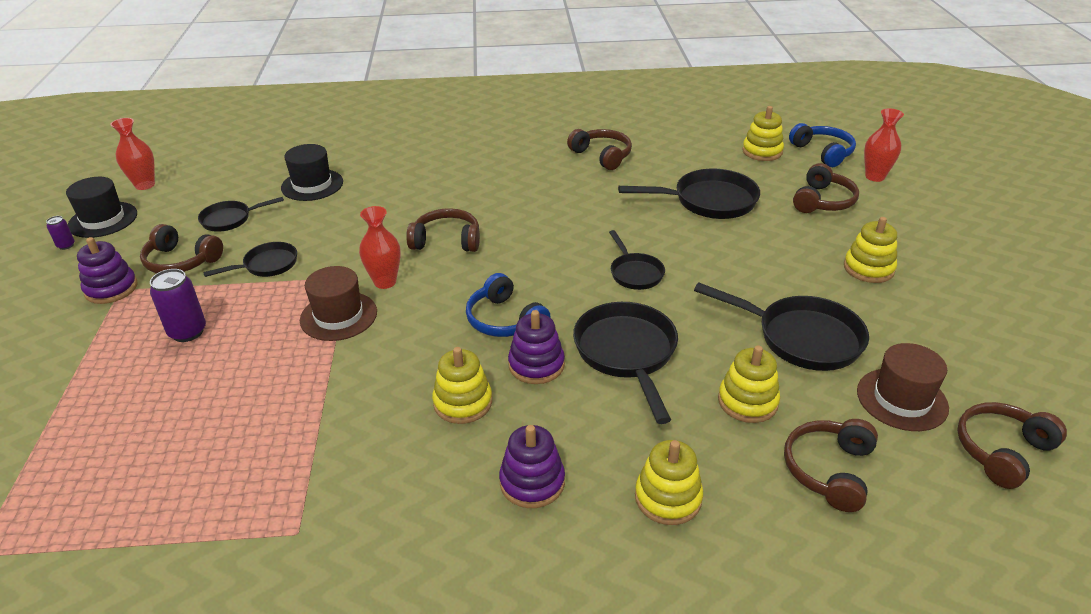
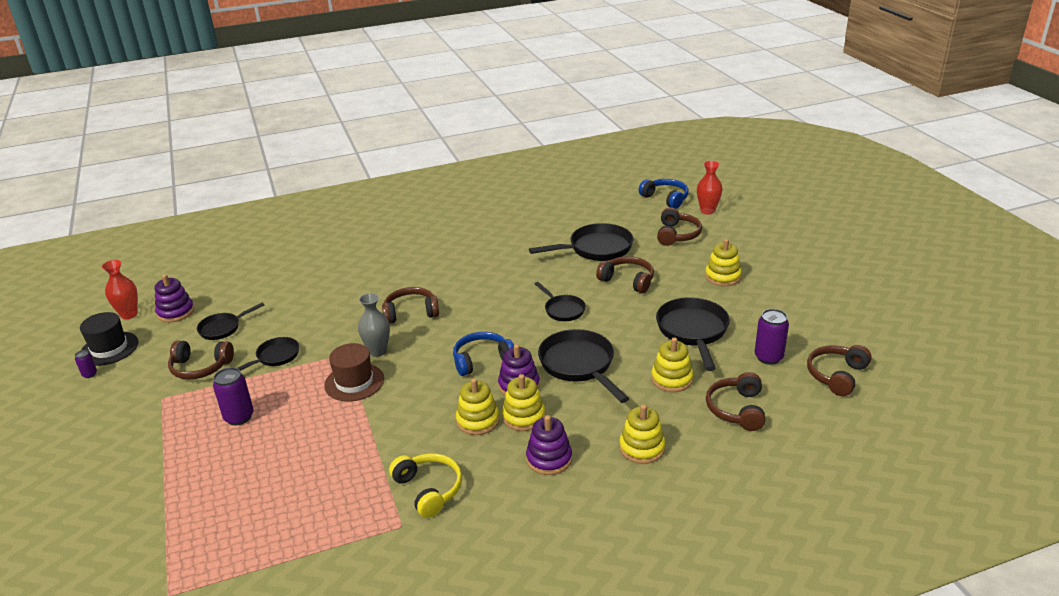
camera: 15 degrees left, 5 degrees down
purple stacking toy [77,237,137,304] -> purple stacking toy moved to [155,274,194,322]
black hat [281,144,343,201] -> none
red vase [359,206,400,289] -> grey vase [358,293,390,357]
blue headphones [466,273,551,337] -> blue headphones turned 120 degrees clockwise [453,332,514,376]
brown headphones [567,129,632,170] -> brown headphones moved to [596,256,654,293]
black pan [694,282,869,371] -> black pan turned 105 degrees counterclockwise [656,297,730,371]
yellow stacking toy [742,106,784,161] -> yellow stacking toy moved to [502,374,545,431]
brown hat [857,343,949,431] -> purple can [755,309,789,365]
none -> yellow headphones [389,453,462,518]

